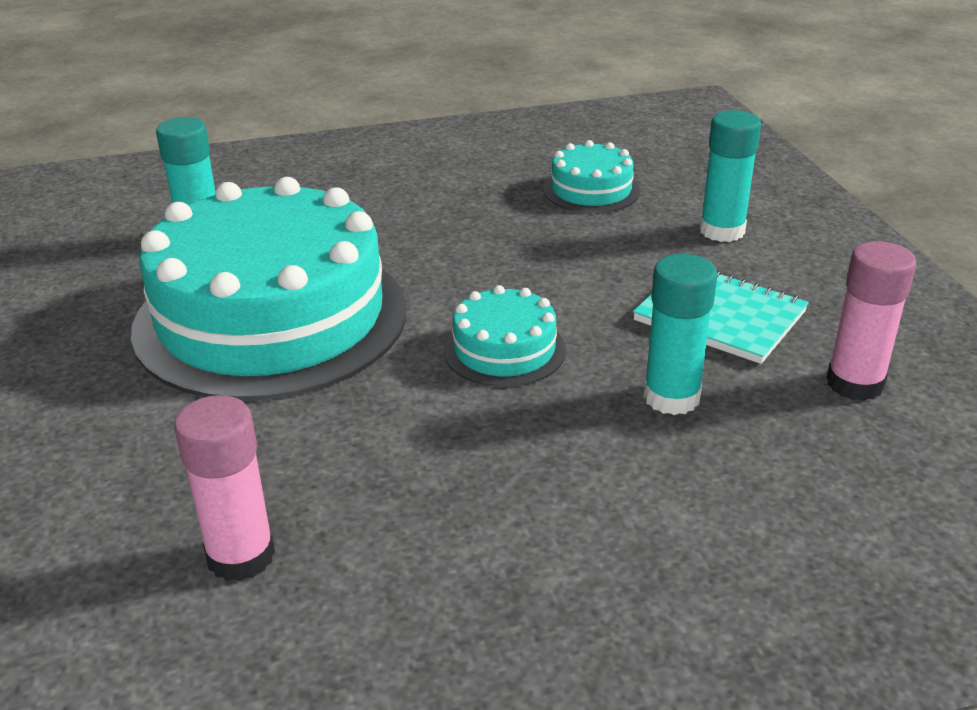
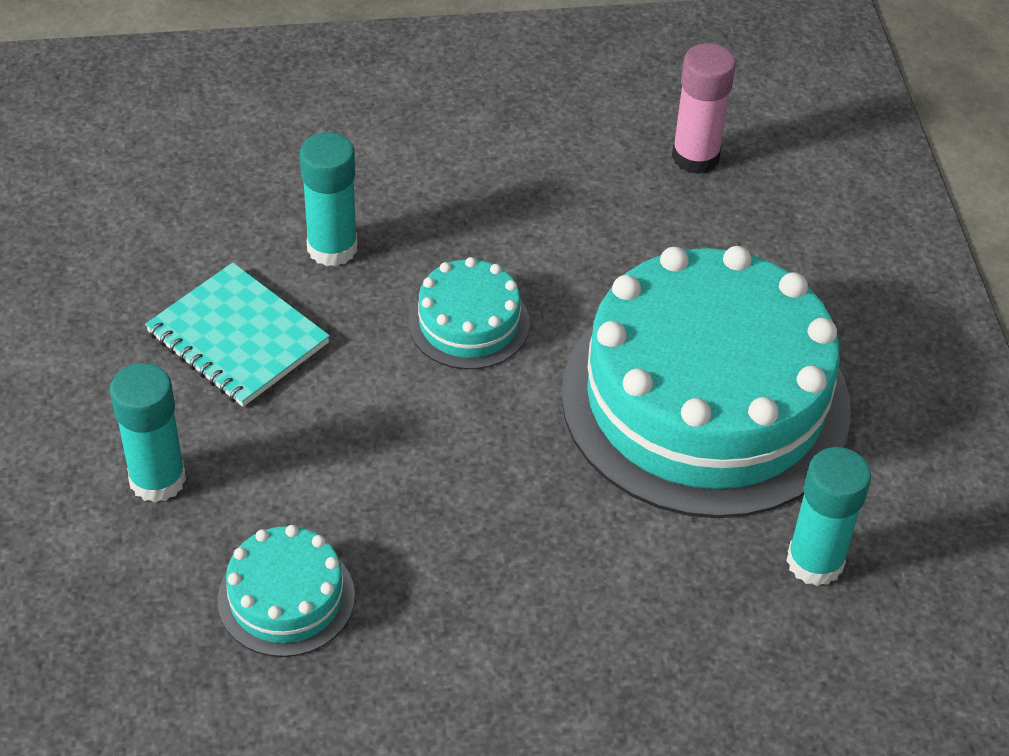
camera: 175 degrees left, 15 degrees up
pink glue stick [826,241,917,401] -> none

